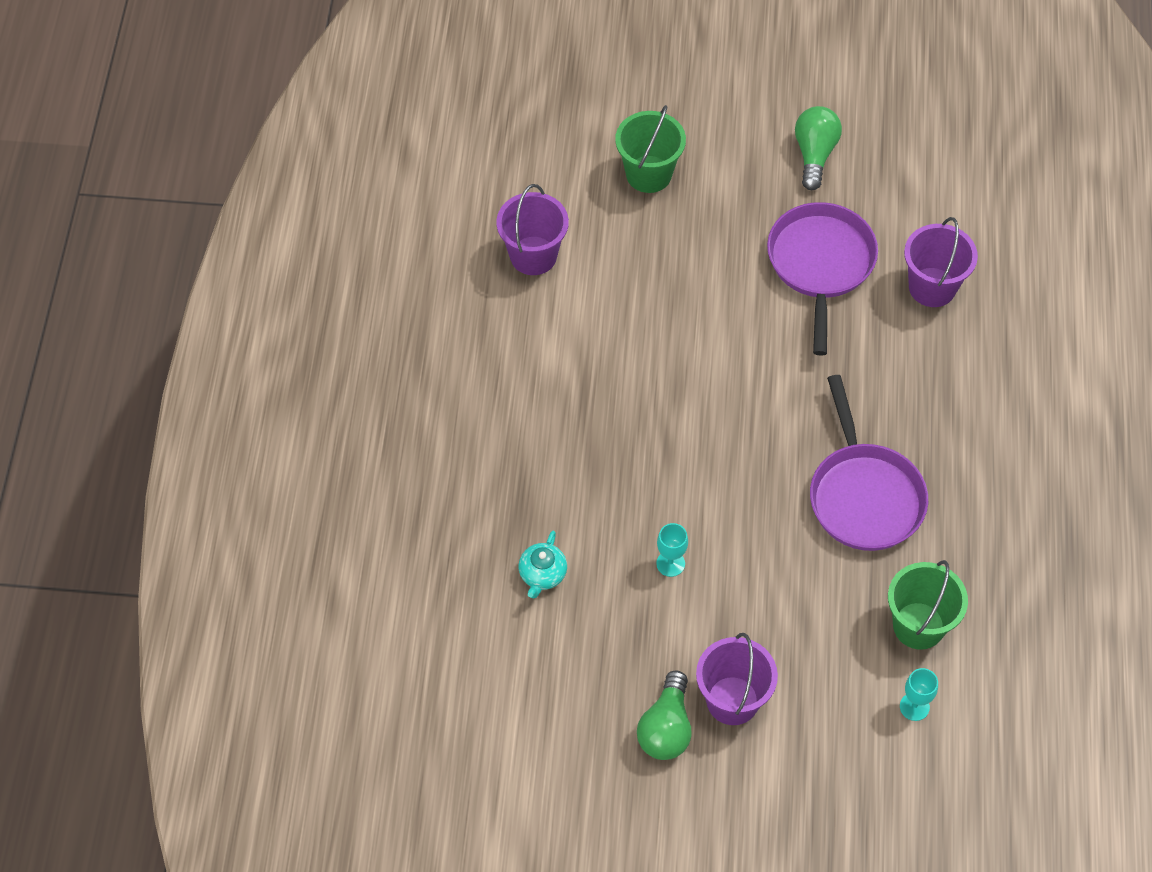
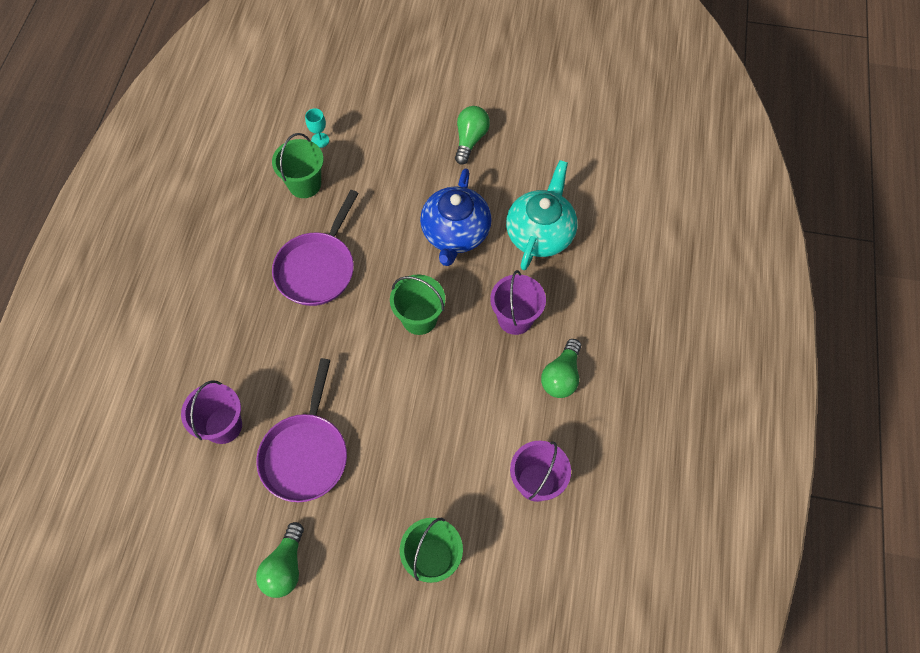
camera: 175 degrees left, 5 degrees up
turquoise teapot [518,531,567,598] -> turquoise teapot [506,160,578,270], size x2.18
turquoise goblet [656,523,688,577] -> blue teapot [420,168,492,266]
purple bucket [696,633,778,725] -> purple bucket moved to [490,270,546,335]
purple pan [810,375,928,551] -> purple pan turned 150 degrees counterclockwise [272,190,359,306]
none -> green bucket [390,275,445,335]
none -> green light bulb [541,339,581,398]

